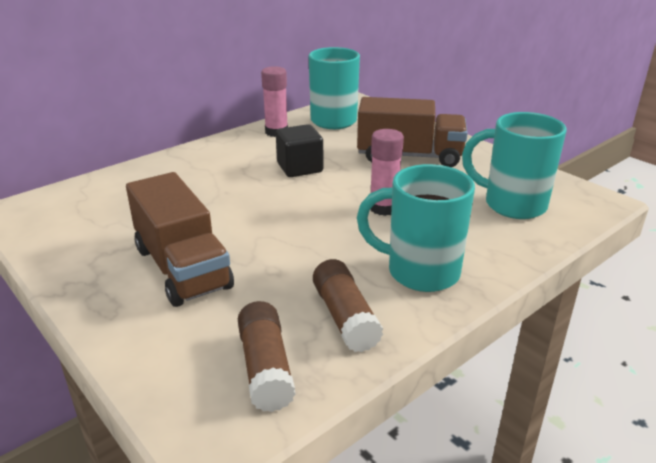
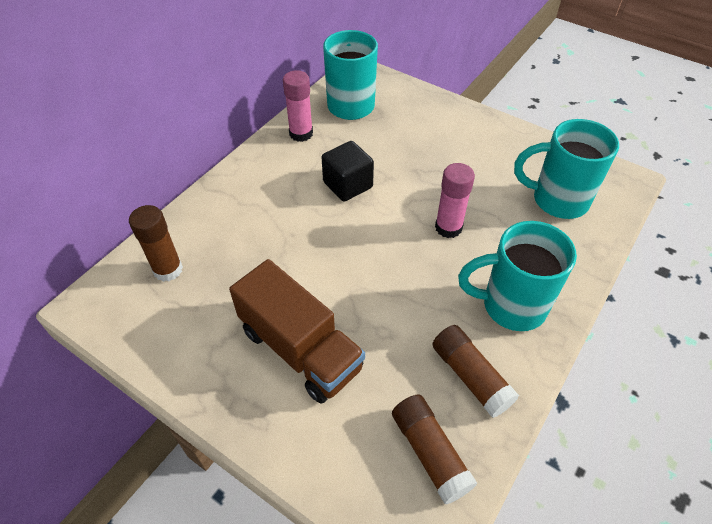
camera: 15 degrees left, 20 degrees up
brown truck [357,97,468,167] -> none
none -> brown glue stick [129,205,183,282]

